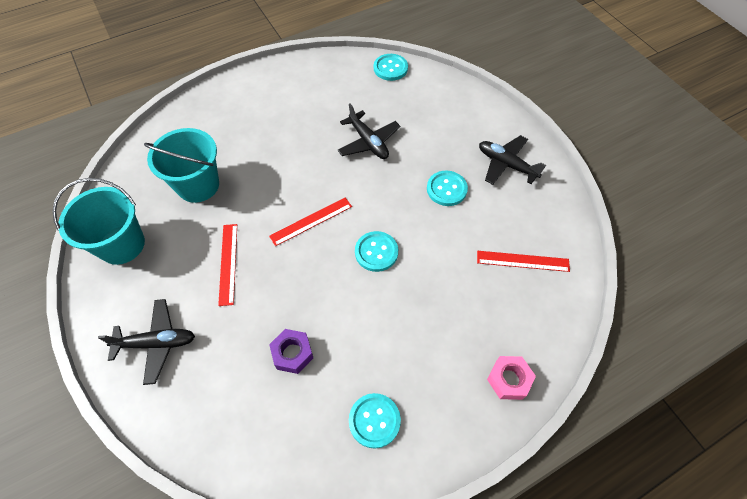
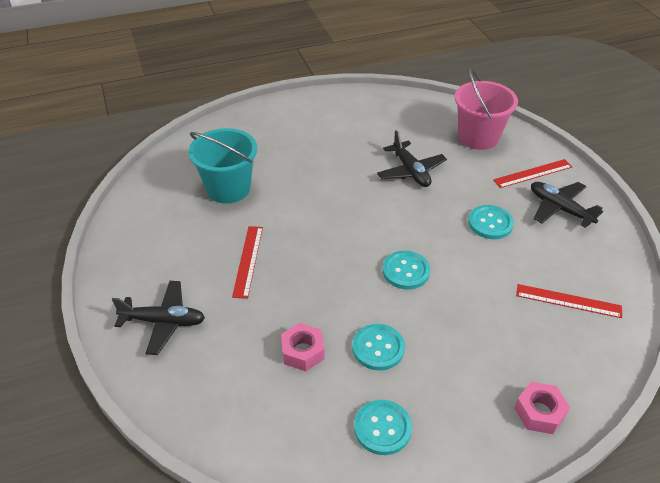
camera: 10 degrees right, 15 degrees down
turquoise bucket [53,178,145,265] -> none
red ruler [269,197,352,246] -> red ruler moved to [493,159,572,188]
purple nut [269,329,313,374] -> pink nut [281,323,325,371]
turquoise button [374,54,408,81] -> turquoise button moved to [352,324,405,370]
none -> pink bucket [455,69,518,150]

